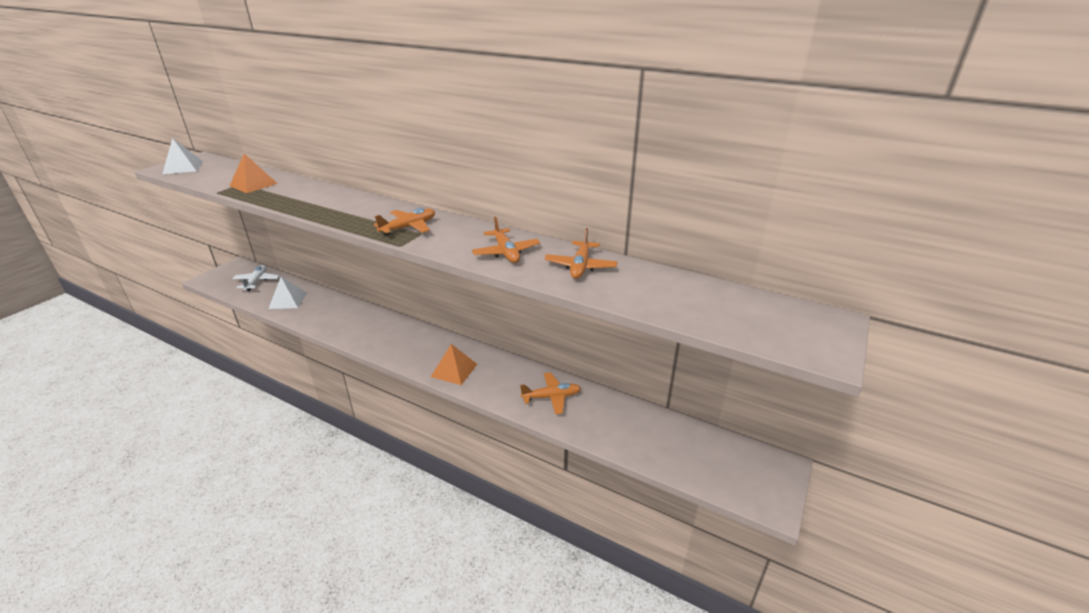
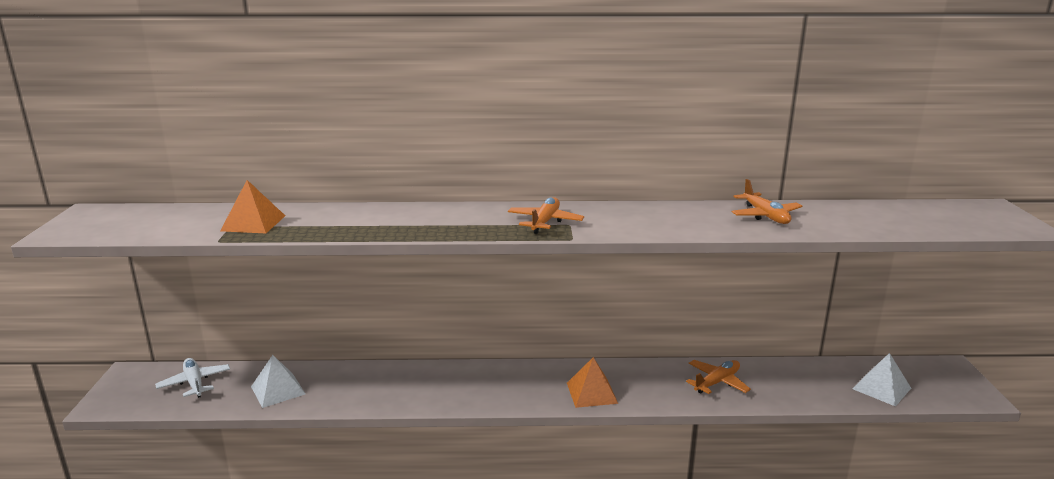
camera: 30 degrees left, 10 degrees down
white pyramid [162,138,203,174] -> white pyramid moved to [852,353,911,406]
orange plane [472,216,540,263] -> none

